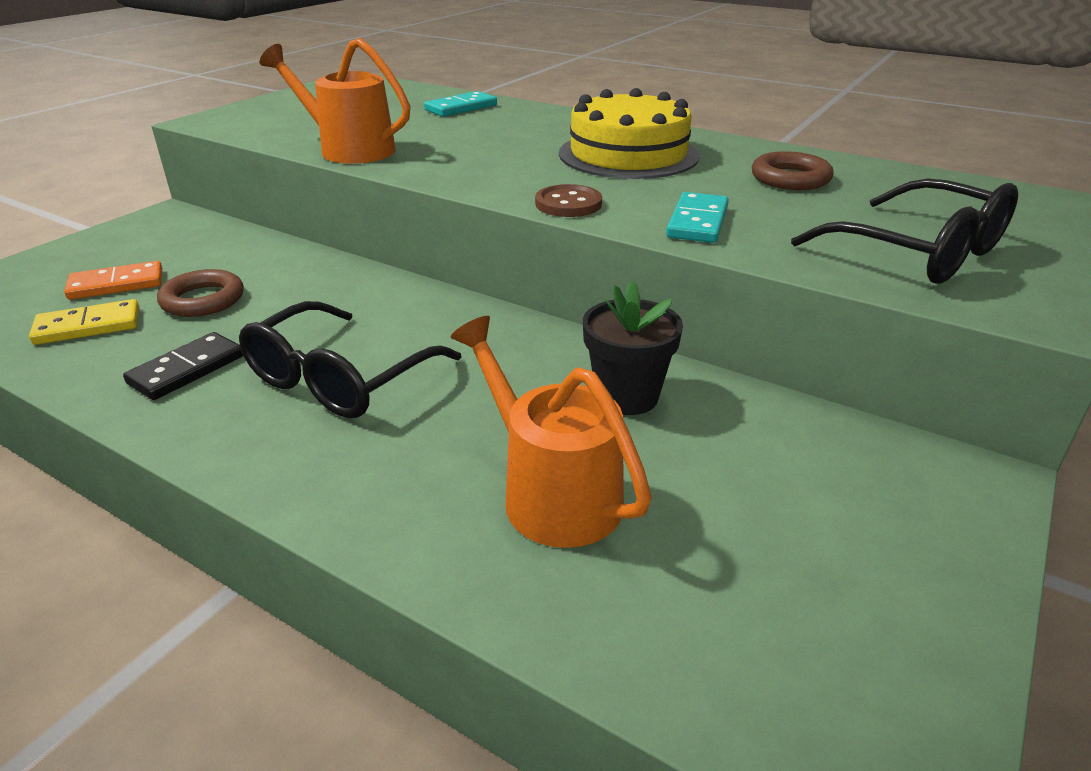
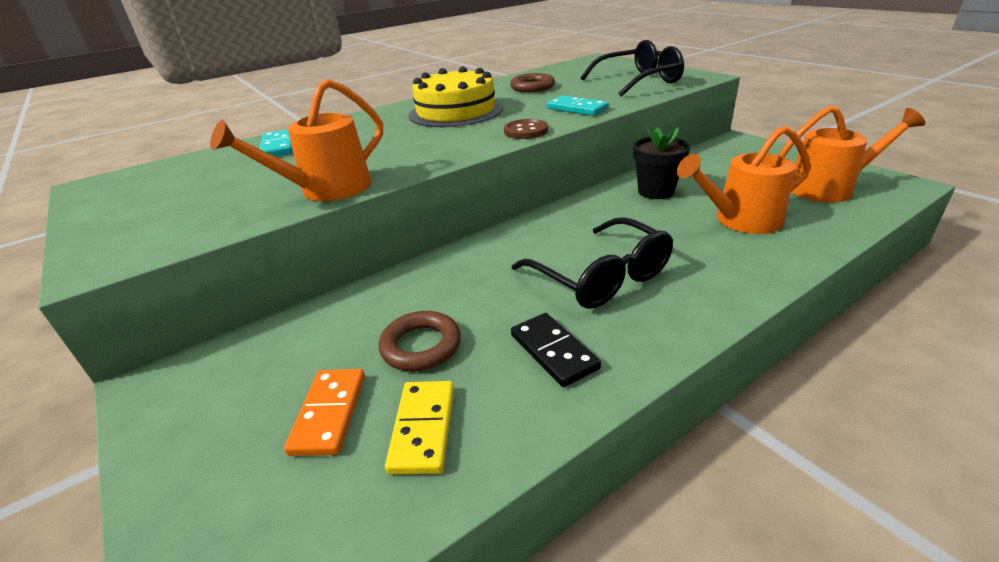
camera: 65 degrees left, 0 degrees up
none -> orange watering can [778,105,925,203]

